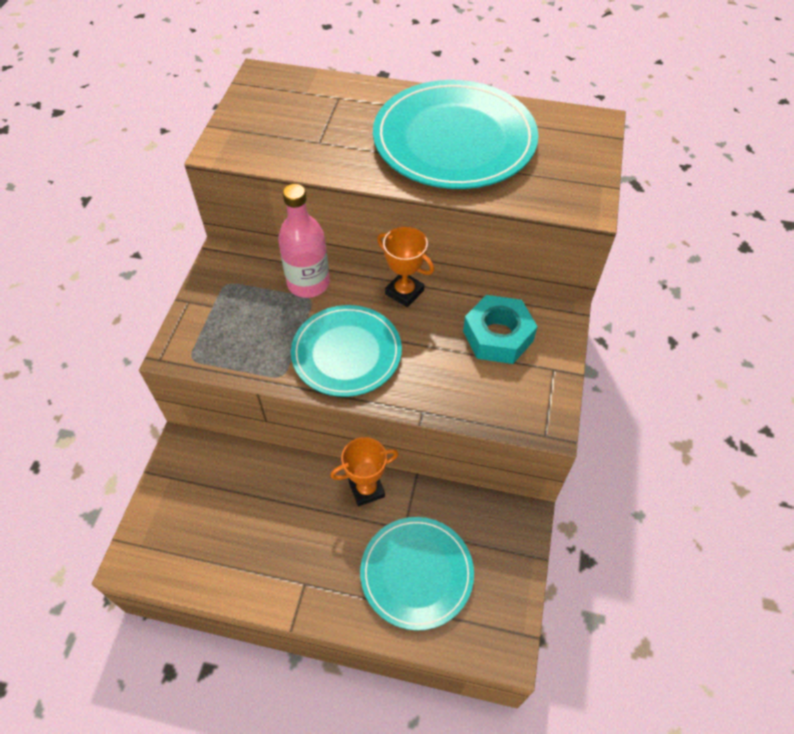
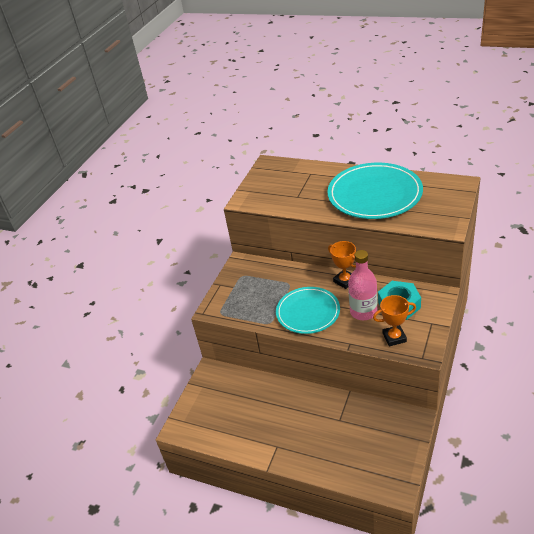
camera: 15 degrees right, 15 degrees down
pink bottle [278,184,330,298] -> pink bottle moved to [348,250,377,320]
orange trophy [330,437,399,506] -> orange trophy moved to [373,295,416,346]
turquoise plate [360,517,474,630] -> none

